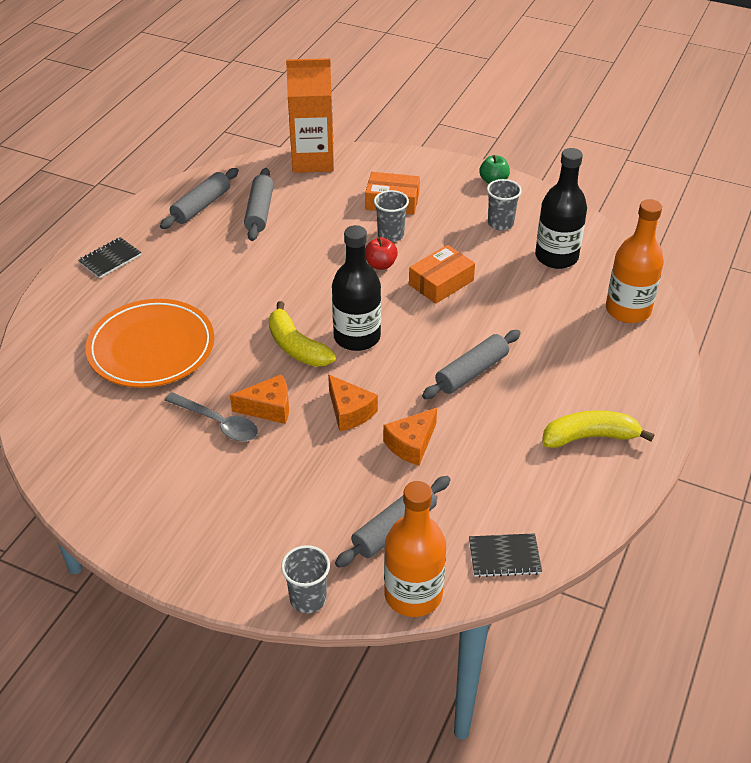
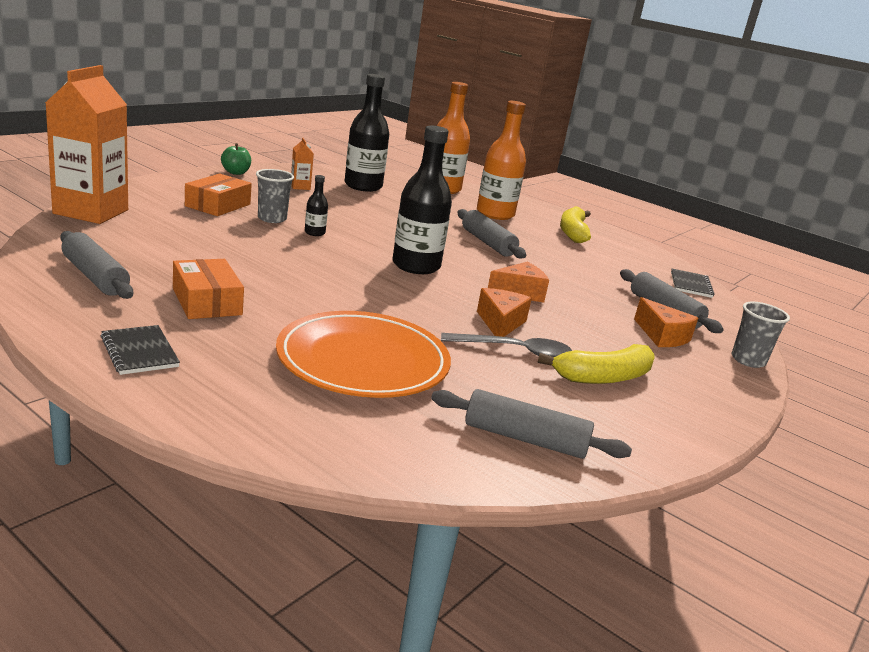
camera: 80 degrees left, 20 degrees down
grey spoon [164,392,258,442] -> grey spoon turned 45 degrees clockwise [441,333,572,357]
grey rolling pin [244,168,274,241] -> grey rolling pin moved to [431,389,632,459]
yellow banana [269,301,336,367] -> yellow banana moved to [537,344,655,384]
red apple [365,237,398,270] -> black bottle [305,175,328,236]
orange cheese [383,408,437,466] -> orange cheese moved to [634,297,698,347]
orange bottle [384,481,446,617] -> orange bottle moved to [477,101,526,220]
orange box [409,245,475,304] -> orange box moved to [173,259,244,319]
grey cup [487,179,522,231] -> orange carton [291,137,314,190]

